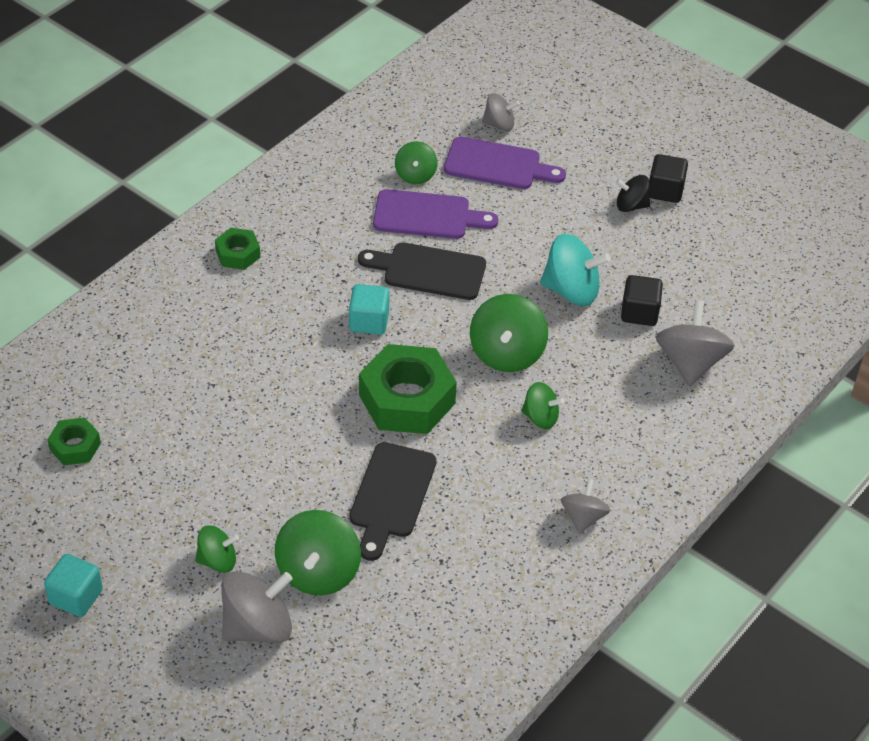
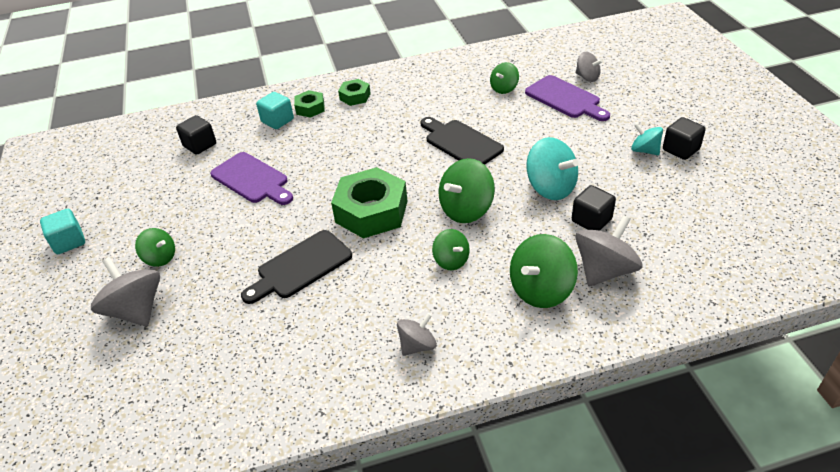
camera: 40 degrees right, 5 degrees down
green nut [47,417,101,465] -> green nut moved to [294,90,325,118]
grey spinning top [221,571,293,643] -> grey spinning top turned 135 degrees counterclockwise [91,257,160,326]
green spinning top [275,510,361,595] -> green spinning top moved to [510,234,578,308]
turquoise cube [349,284,390,335] -> turquoise cube moved to [256,92,294,129]
purple cutting board [373,189,499,239] -> purple cutting board moved to [210,152,293,205]
black spinning top [616,175,650,212] -> turquoise spinning top [631,123,663,155]
none -> black cube [176,115,216,155]

